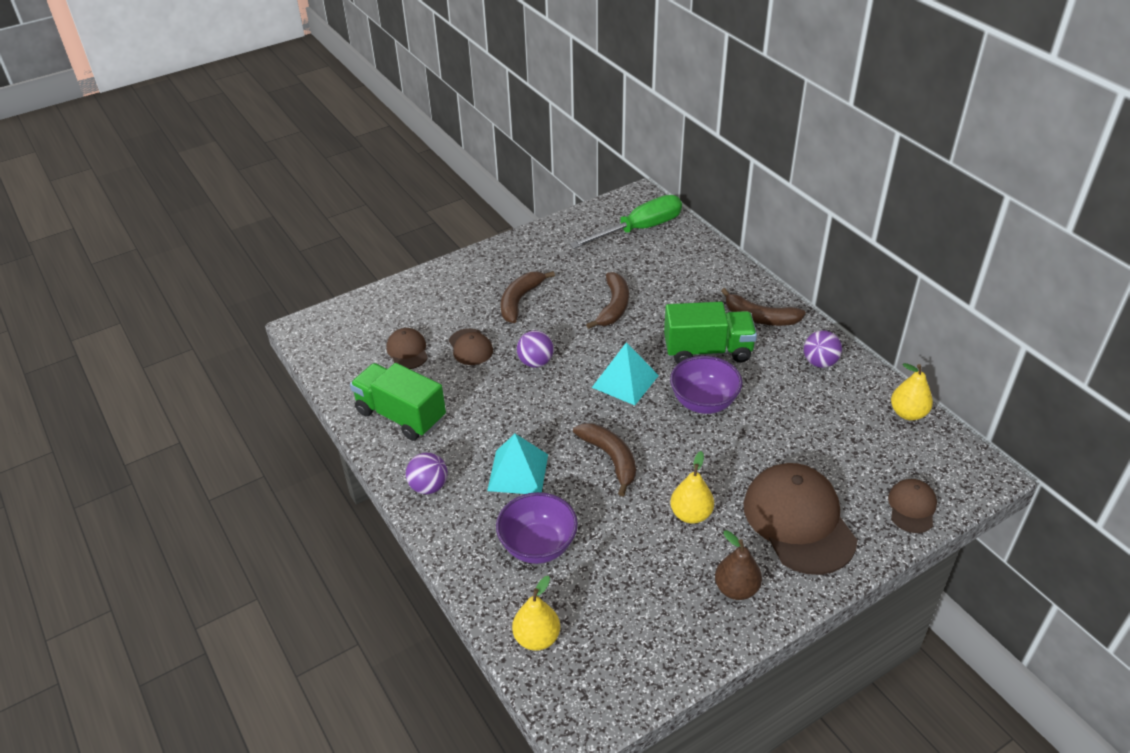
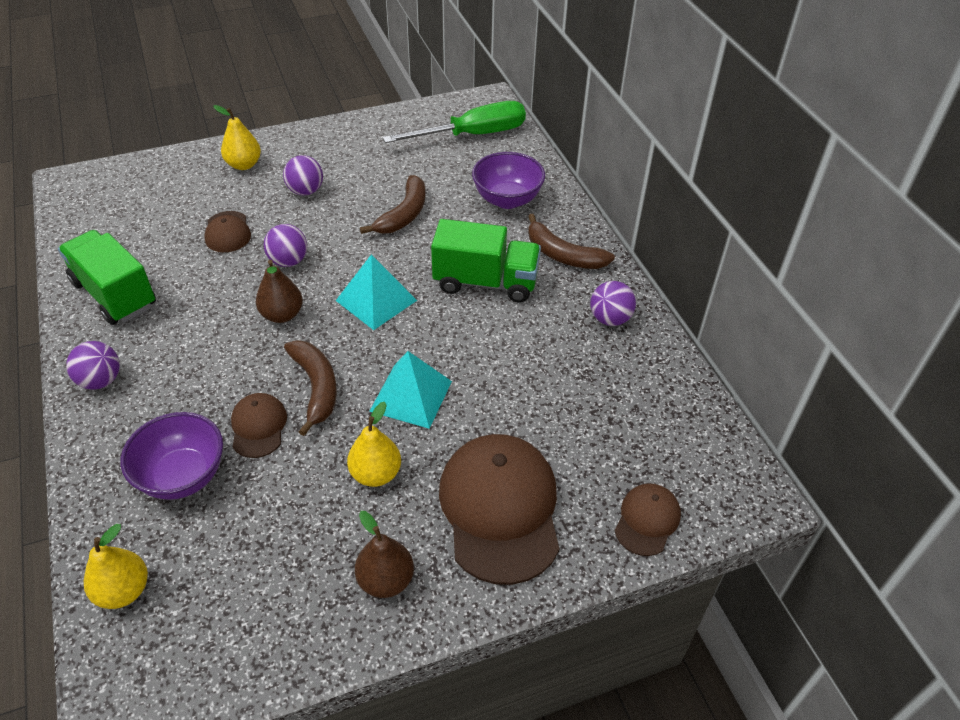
camera: 10 degrees right, 5 degrees up
brown cap [386,328,428,369] -> brown cap moved to [231,393,287,458]
turquoise pyramid [487,434,548,494] -> turquoise pyramid moved to [369,351,452,429]
brown banana [501,271,555,323] -> purple ball [283,155,323,195]
purple bowl [670,356,743,414] -> purple bowl moved to [472,152,545,209]
yellow pear [891,363,933,420] -> yellow pear moved to [213,105,261,170]
none -> brown pear [256,260,303,323]

